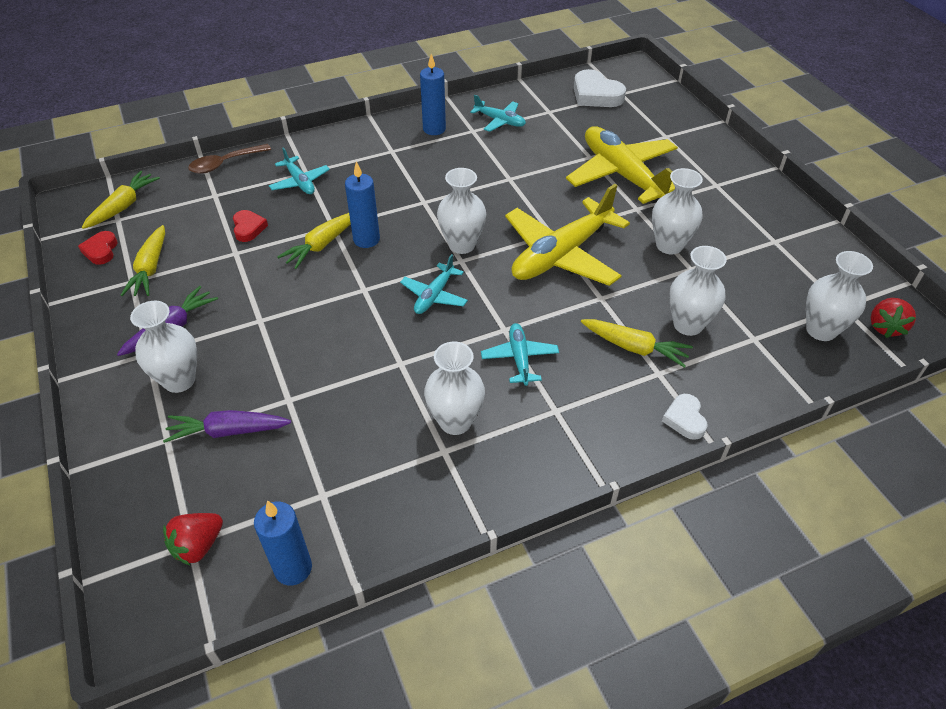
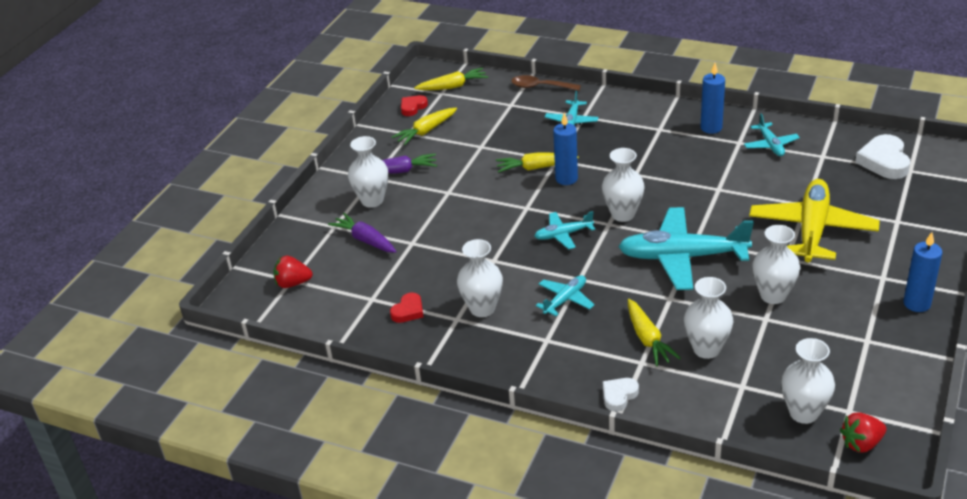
camera: 50 degrees right, 10 degrees down
red heart [233,210,268,242] -> red heart moved to [390,292,424,323]
blue candle [254,501,312,585] -> blue candle moved to [904,232,942,312]
yellow plane [505,184,630,286] -> turquoise plane [618,207,754,290]

